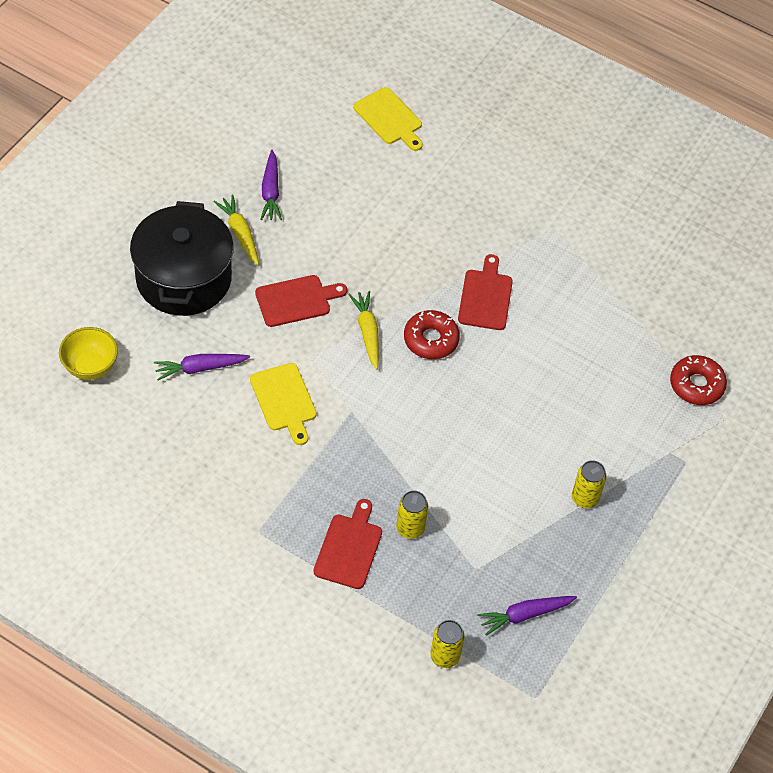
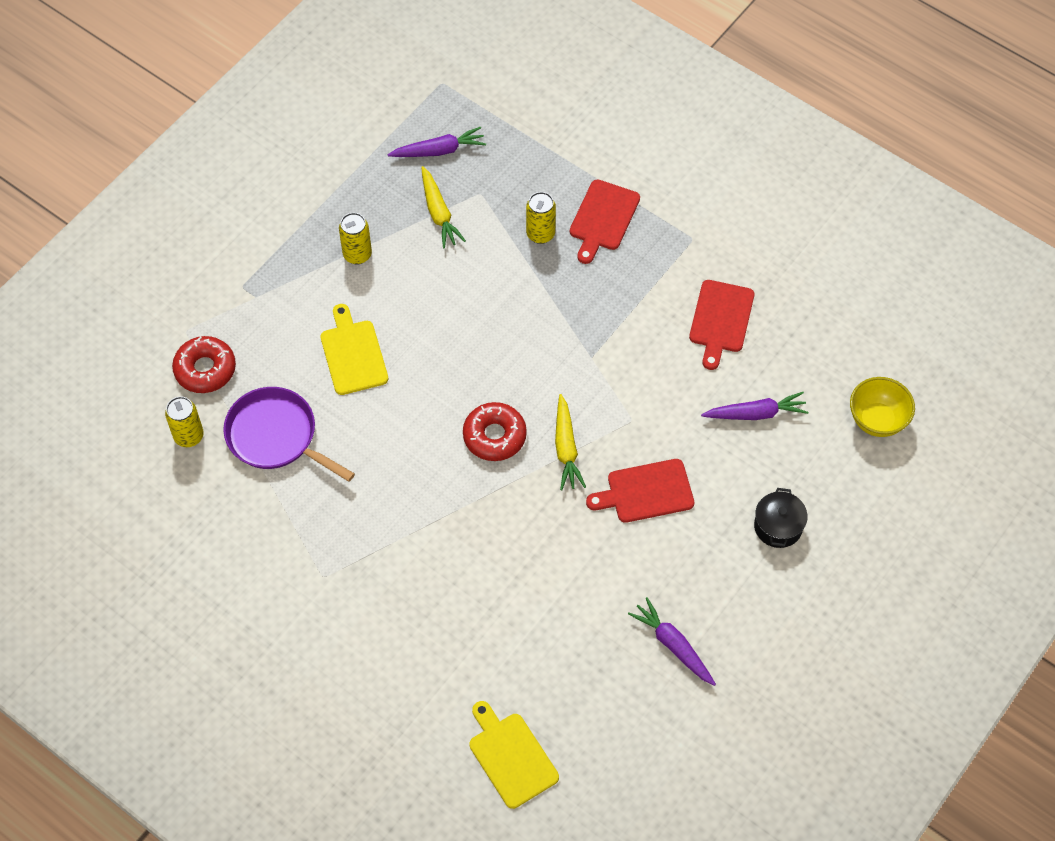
camera: 170 degrees left, 5 degrees up
black pot [130,201,234,316] -> black pot [754,488,808,548], size x0.43
yellow carrot [213,195,259,265] -> yellow carrot moved to [421,166,466,249]
yellow cutting board [250,363,317,445] -> yellow cutting board moved to [321,304,388,395]
purple carrot [260,150,282,220] -> purple carrot turned 45 degrees counterclockwise [628,597,716,686]
yellow can [430,620,465,668] -> yellow can moved to [165,396,204,447]
red cutting board [458,254,513,330] -> red cutting board moved to [689,280,754,370]
none -> purple pan [223,387,355,482]

